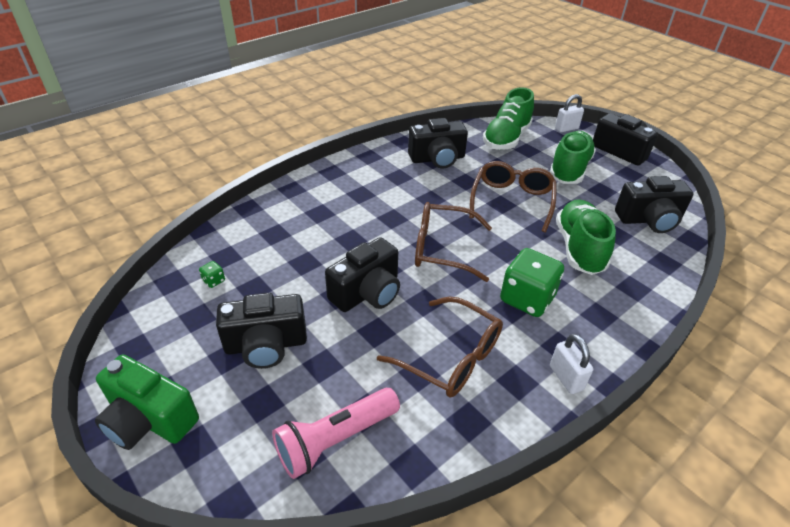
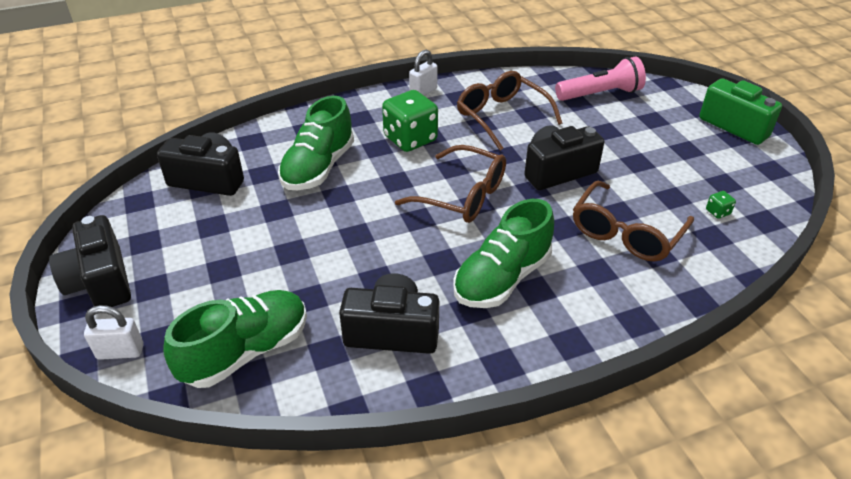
camera: 160 degrees left, 0 degrees up
black camera [216,293,307,369] -> none
brown glasses [469,161,556,232] -> brown glasses moved to [573,181,694,262]
green shoe [550,131,596,184] -> green shoe moved to [453,199,554,308]
white padlock [550,334,593,394] -> white padlock turned 45 degrees clockwise [409,50,438,96]

